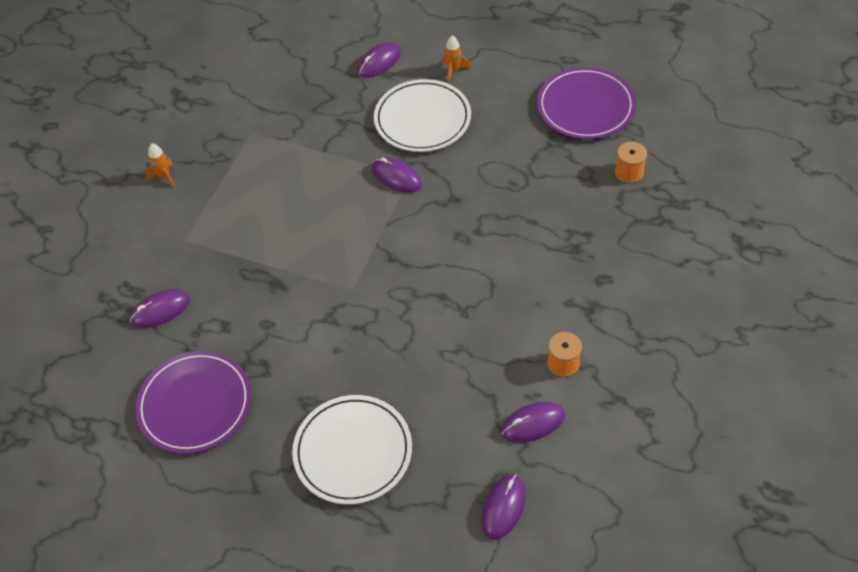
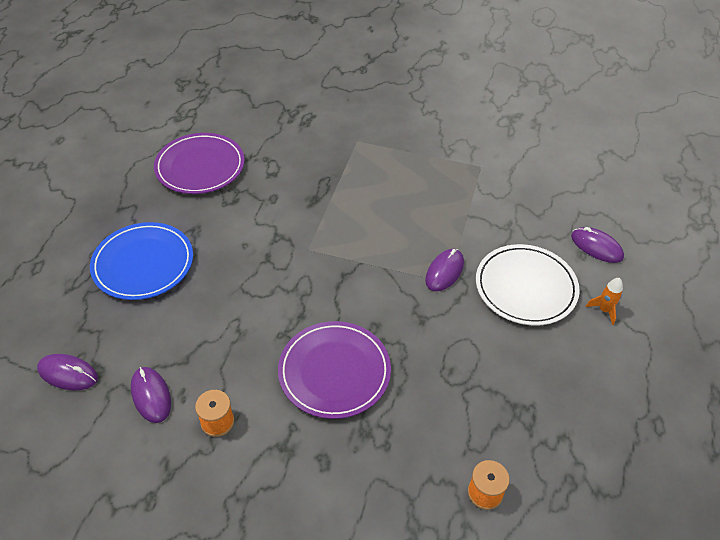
camera: 80 degrees right, 5 degrees down
purple mouse [130,289,190,328] -> none
orange rocket [146,143,175,187] -> none
white plate [292,395,412,505] -> blue plate [90,222,193,300]
purple plate [537,67,636,139] -> purple plate moved to [278,321,391,419]

